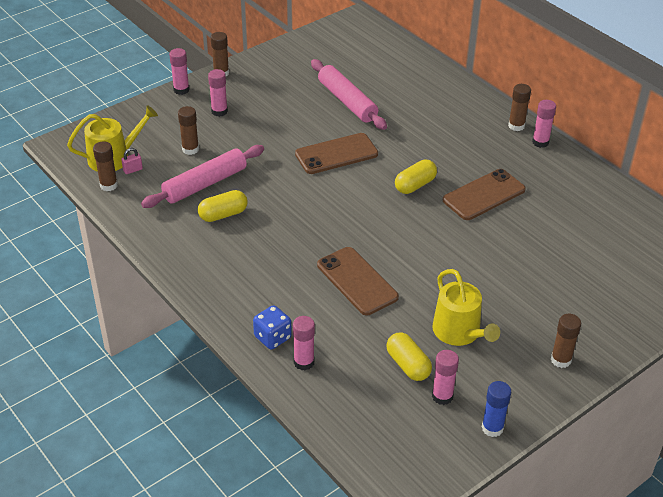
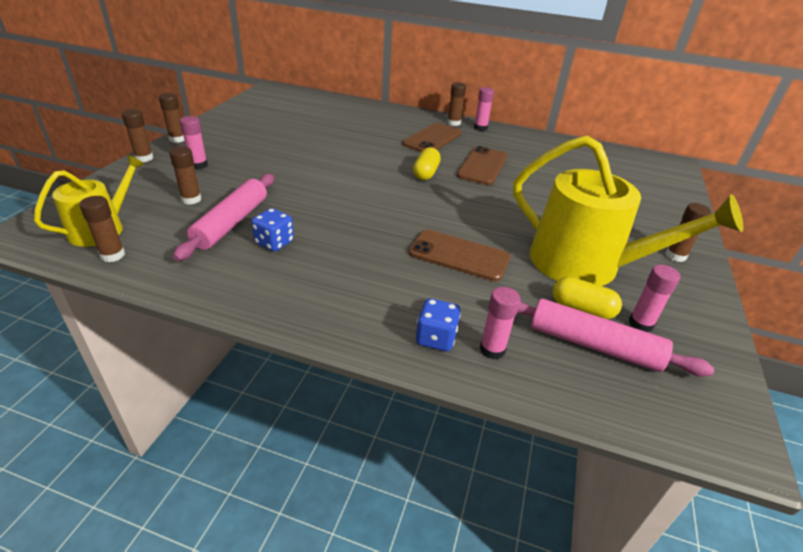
camera: 35 degrees left, 5 degrees down
pink padlock [121,148,143,174] -> none
pink glue stick [169,48,190,95] -> brown glue stick [122,109,154,162]
yellow capsule [198,190,248,222] -> blue dice [251,208,294,252]
brown phone [295,133,378,174] -> brown phone moved to [402,123,461,152]
pink rolling pin [311,59,387,130] -> pink rolling pin moved to [517,299,714,377]
yellow watering can [432,269,500,346] -> yellow watering can [513,135,743,286], size x1.76
blue glue stick [482,381,511,437] -> none

